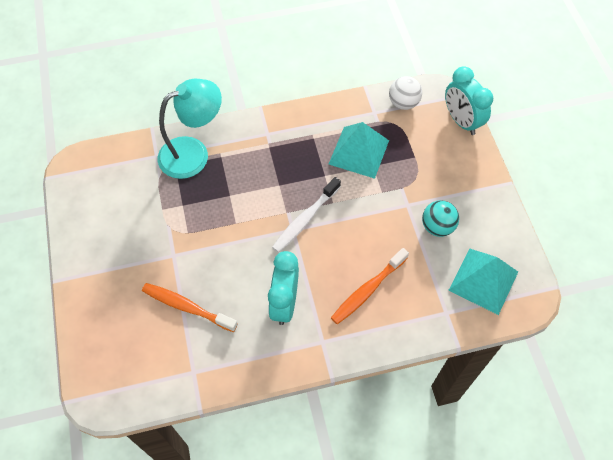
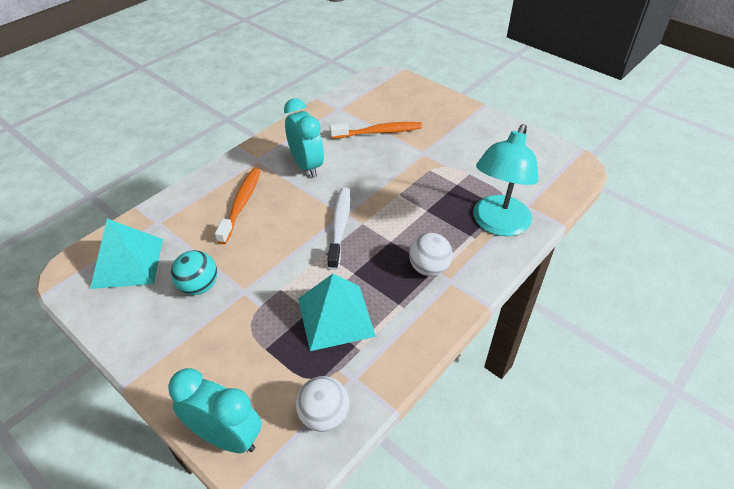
camera: 145 degrees right, 15 degrees down
none -> white ball [409,233,453,276]

